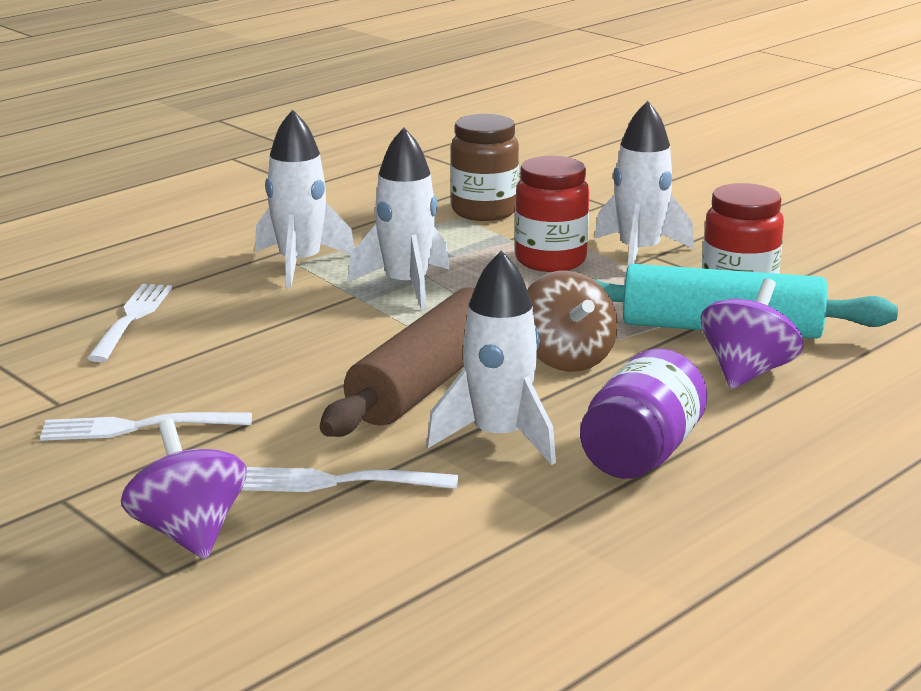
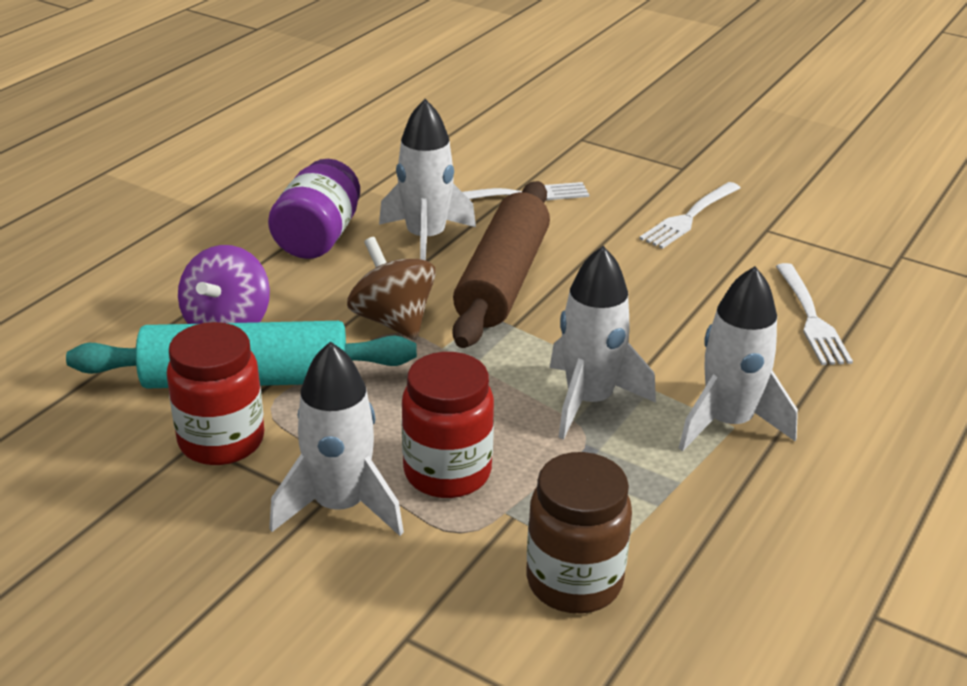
camera: 165 degrees right, 10 degrees up
white fork [40,412,252,441] -> white fork turned 150 degrees clockwise [639,182,741,249]
purple spinning top [121,419,247,559] -> none

